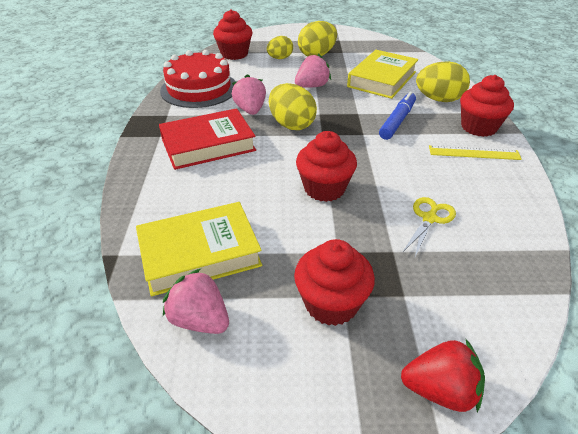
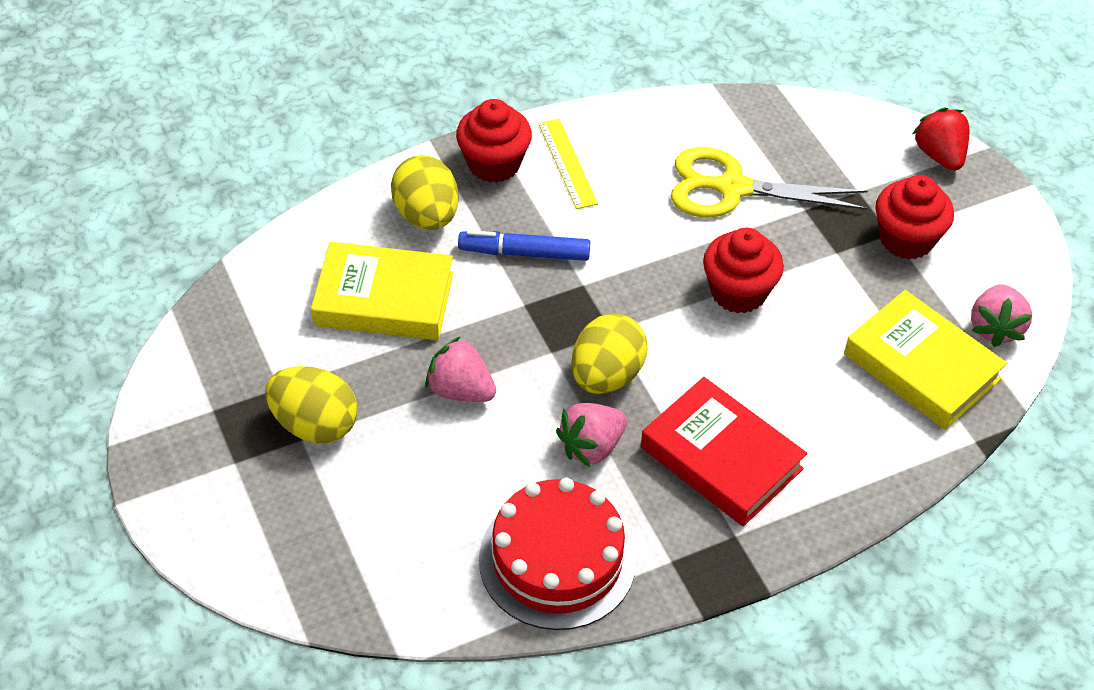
camera: 115 degrees left, 10 degrees up
red cupcake [213,9,252,60] -> none
yellow egg [267,36,293,59] -> none
yellow scissors [402,197,456,259] -> yellow scissors [671,147,868,217], size x1.83

